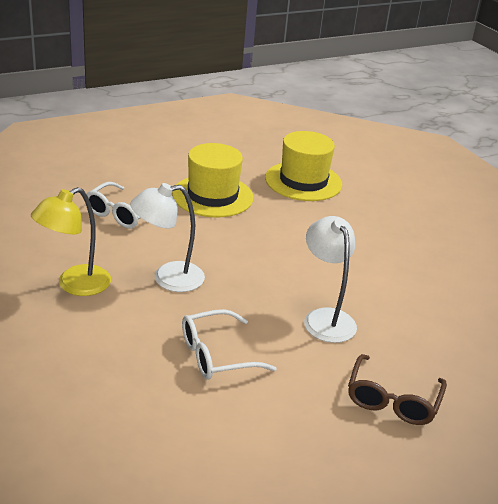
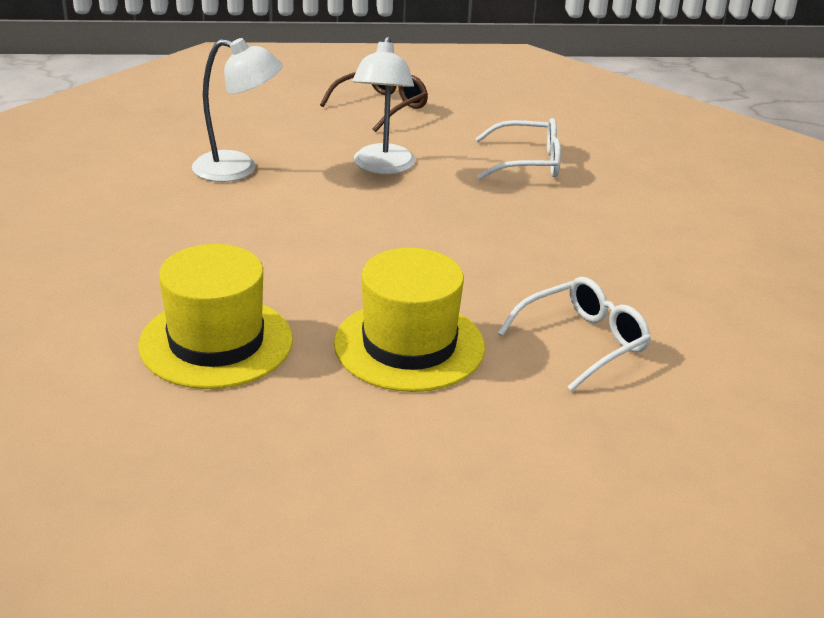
camera: 155 degrees left, 0 degrees up
yellow lamp [31,187,111,296] -> none
white lamp [130,183,205,292] -> white lamp moved to [192,38,283,182]

